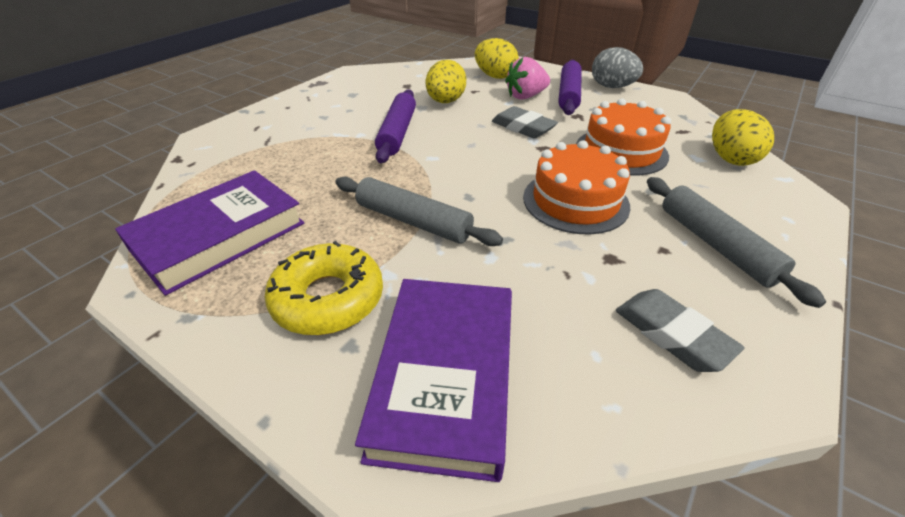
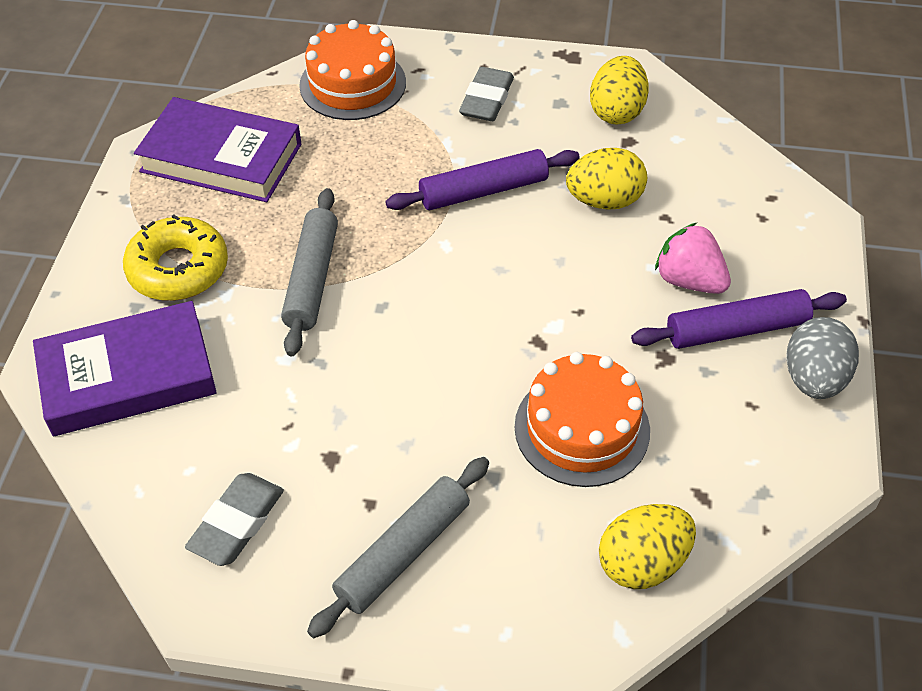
camera: 65 degrees right, 10 degrees up
yellow egg [475,38,519,79] -> yellow egg moved to [590,56,649,124]
grey eraser [492,106,558,138] -> grey eraser moved to [459,67,514,121]
orange cake [523,140,630,234] -> orange cake moved to [299,20,406,120]

